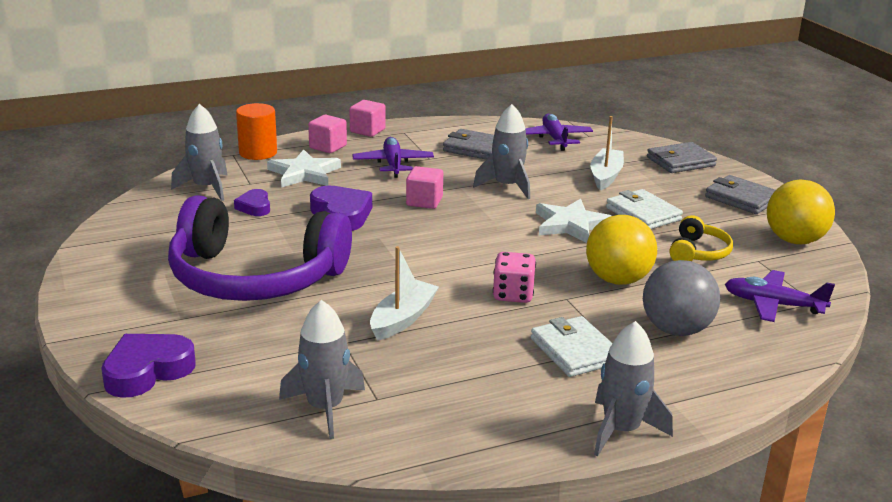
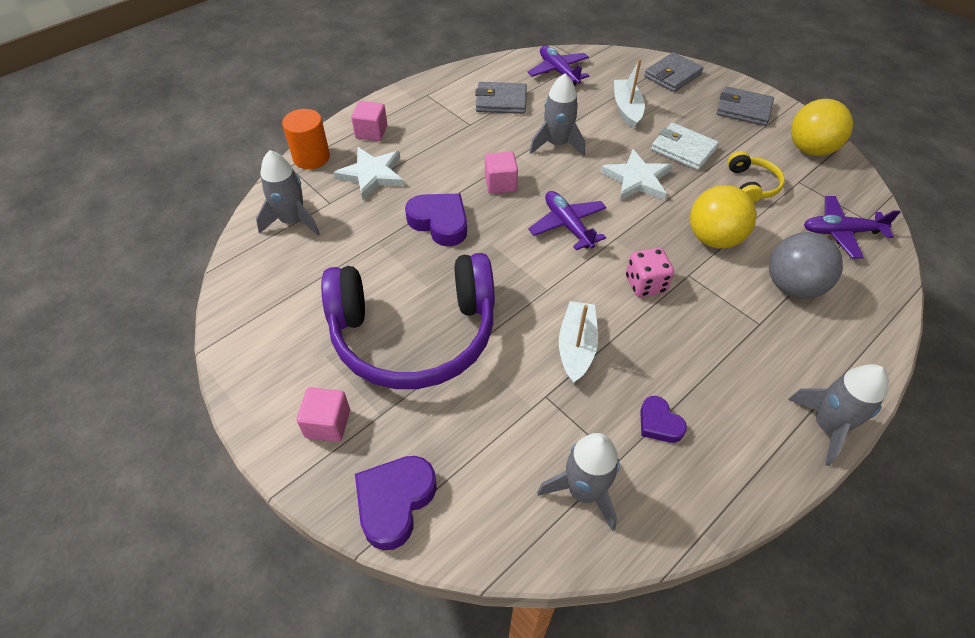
camera: 20 degrees left, 25 degrees up
purple heart [234,189,270,216] -> purple heart moved to [640,396,687,443]
pink cube [349,100,386,137] -> pink cube moved to [297,387,350,442]
purple plane [352,137,434,178] -> purple plane moved to [528,191,607,250]
white wallet [531,316,613,377] -> none

